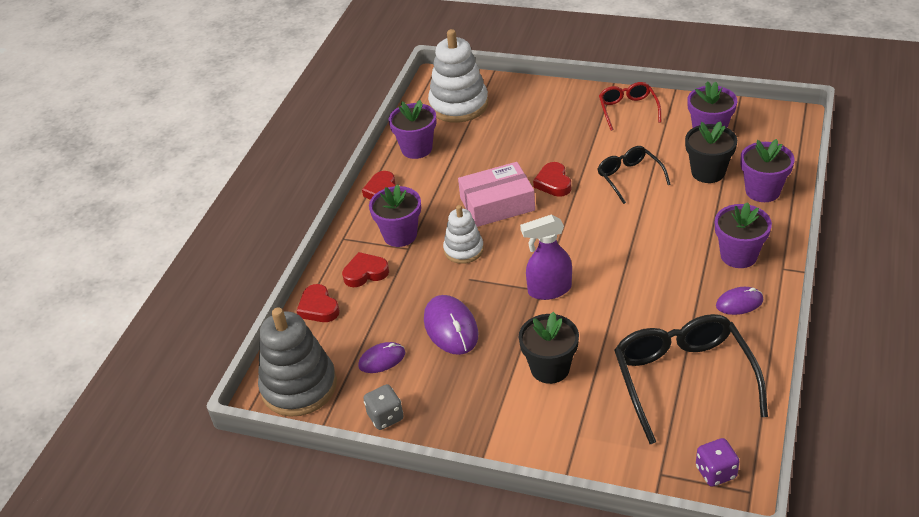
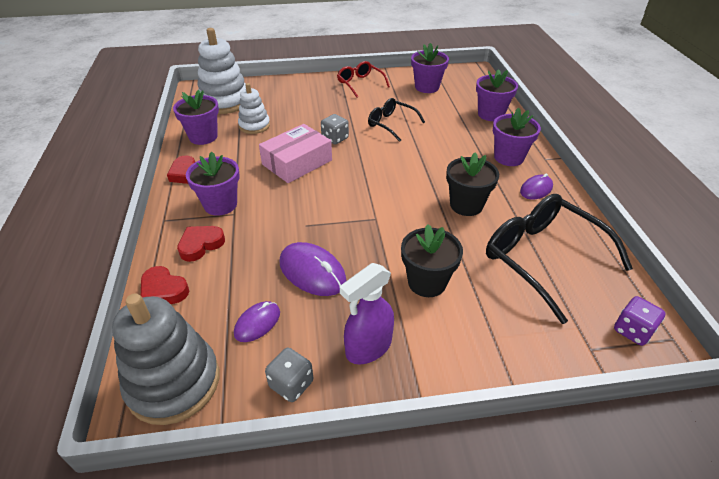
camera: 30 degrees left, 0 degrees up
white stacking toy [443,205,484,264] -> white stacking toy moved to [238,83,270,134]
purple spray bottle [520,214,572,300] -> purple spray bottle moved to [340,263,394,364]
red heart [533,162,571,197] -> grey dice [321,114,349,144]
black flower pot [685,121,737,183] -> black flower pot moved to [446,153,499,216]

